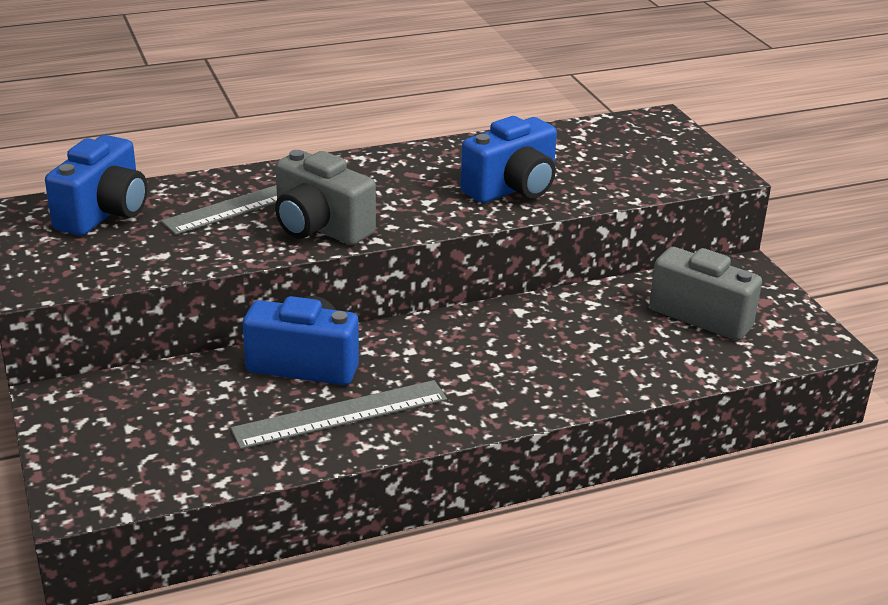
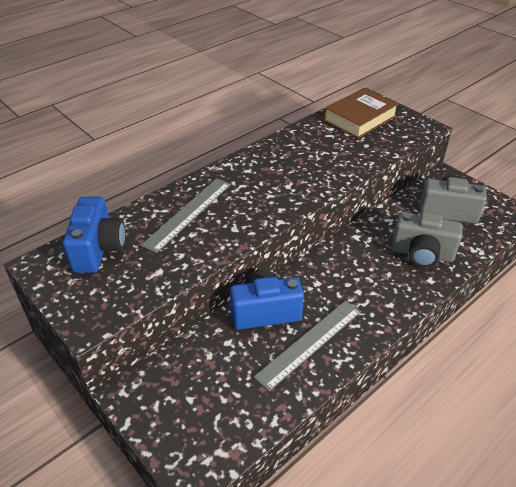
camera: 20 degrees left, 10 degrees up
grey camera [275,150,376,245] -> grey camera moved to [391,211,463,267]
blue camera [460,116,557,203] -> none
none -> brown book [324,88,399,139]

